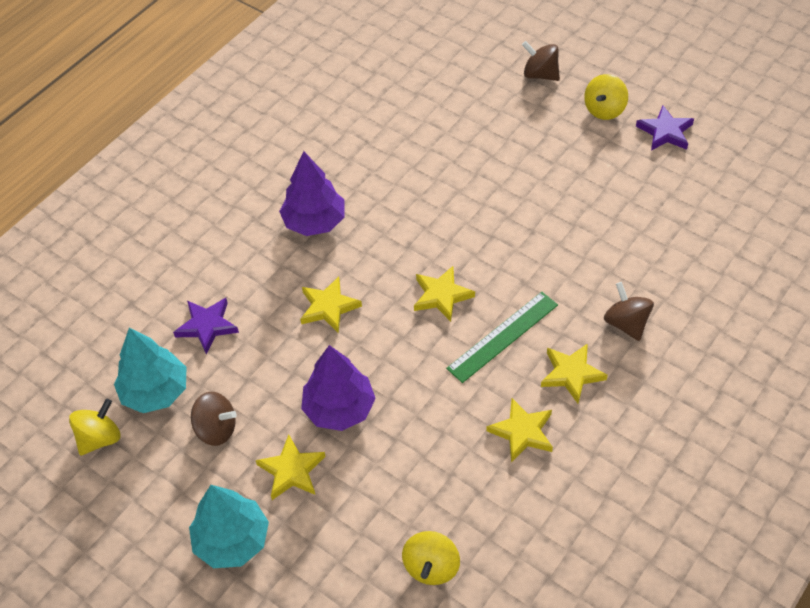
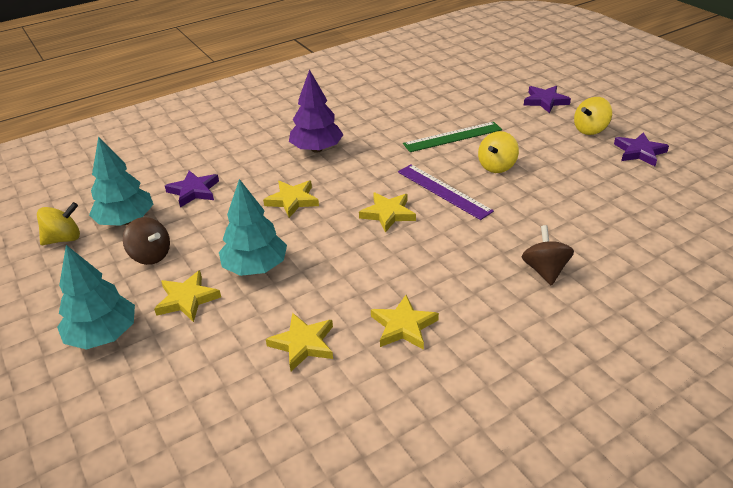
camera: 20 degrees right, 15 degrees down
purple tree [301,345,376,431] -> turquoise tree [219,179,287,276]
yellow spinning top [402,531,460,585] -> yellow spinning top moved to [478,131,519,173]
green ruler [446,292,558,383] -> green ruler moved to [403,122,502,152]
brown spinning top [522,41,560,81] -> purple star [524,86,571,113]
yellow star [541,344,608,403] -> yellow star moved to [266,313,333,371]
none -> purple ruler [398,164,494,220]

